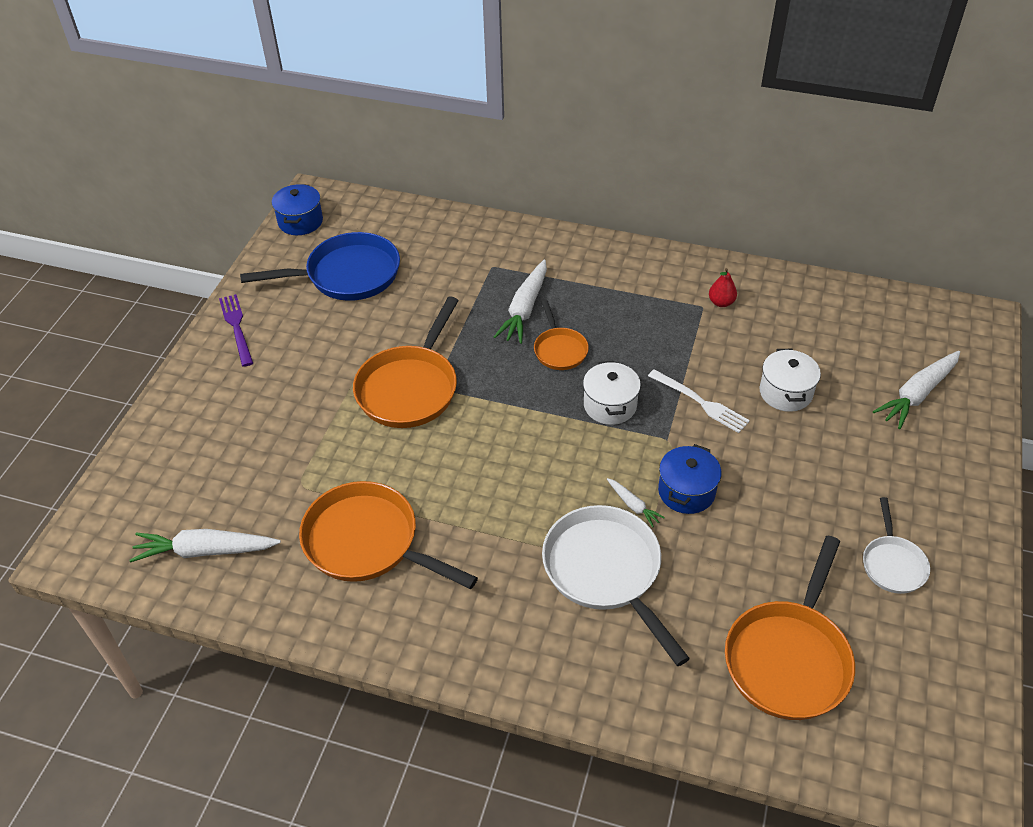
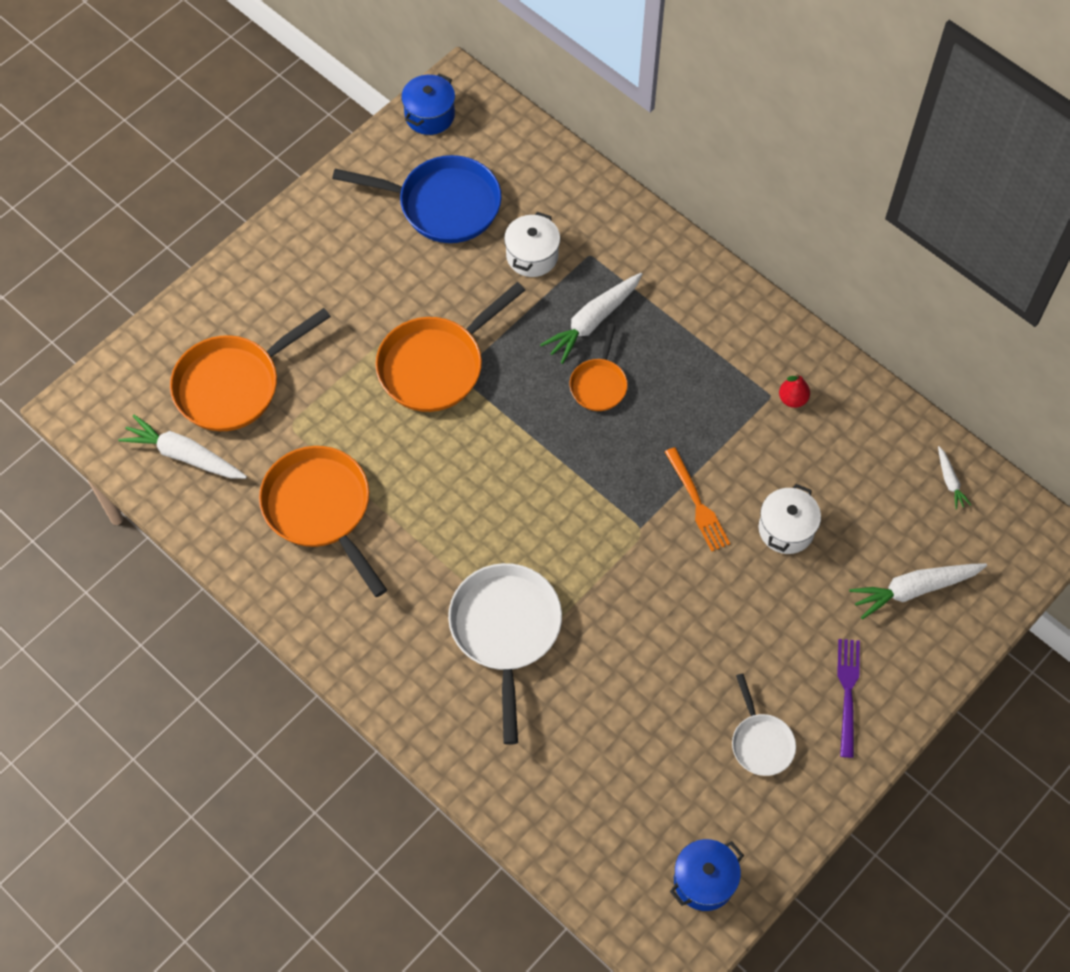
camera: 25 degrees right, 15 degrees up
purple fork [219,294,253,367] -> purple fork moved to [837,639,860,758]
white pot [583,361,641,425] -> white pot moved to [504,212,560,277]
white carrot [607,478,665,527] -> white carrot moved to [938,446,971,509]
white fork [648,369,750,433] -> orange fork [665,447,730,551]
blue pot [658,444,722,514] -> blue pot moved to [670,839,744,911]
orange pan [725,536,855,720] -> orange pan moved to [170,308,331,431]
white pan [863,497,930,594] -> white pan turned 45 degrees counterclockwise [732,673,796,776]

